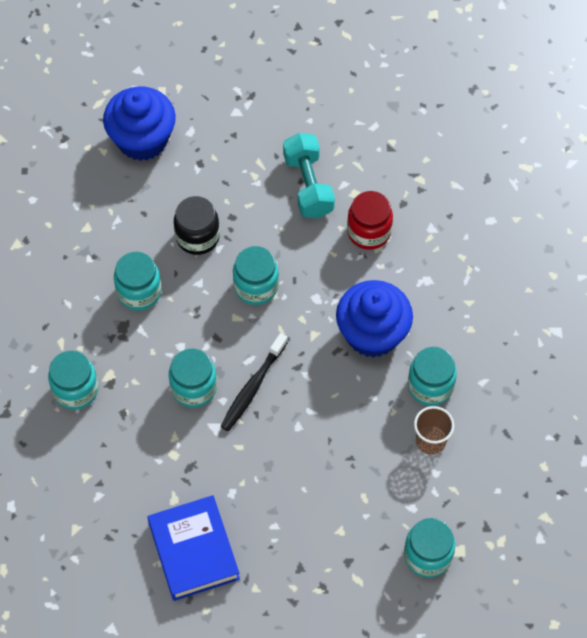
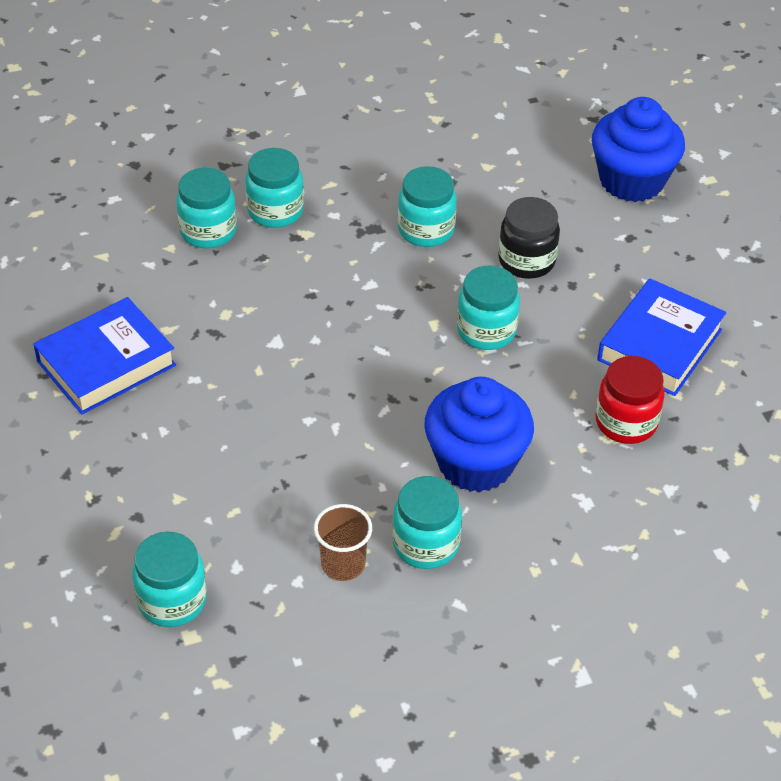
camera: 70 degrees right, 15 degrees down
turquoise jar [169,348,217,408] -> turquoise jar moved to [176,168,237,249]
black toothbrush [220,333,288,431] -> none
turquoise dumbbell [283,133,335,218] -> blue book [597,279,726,396]

